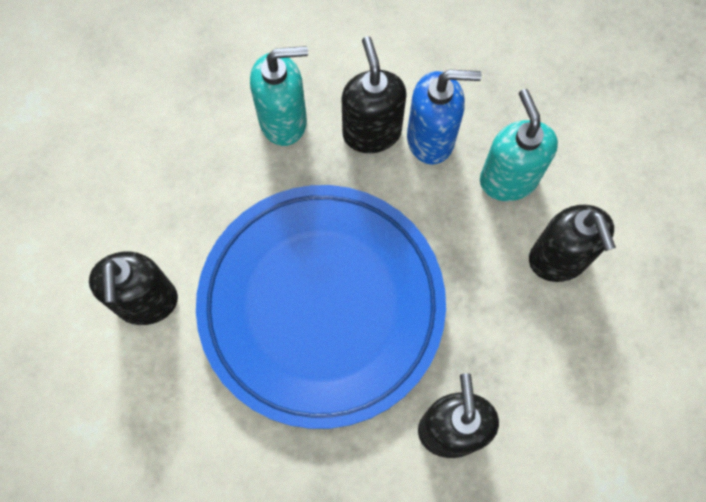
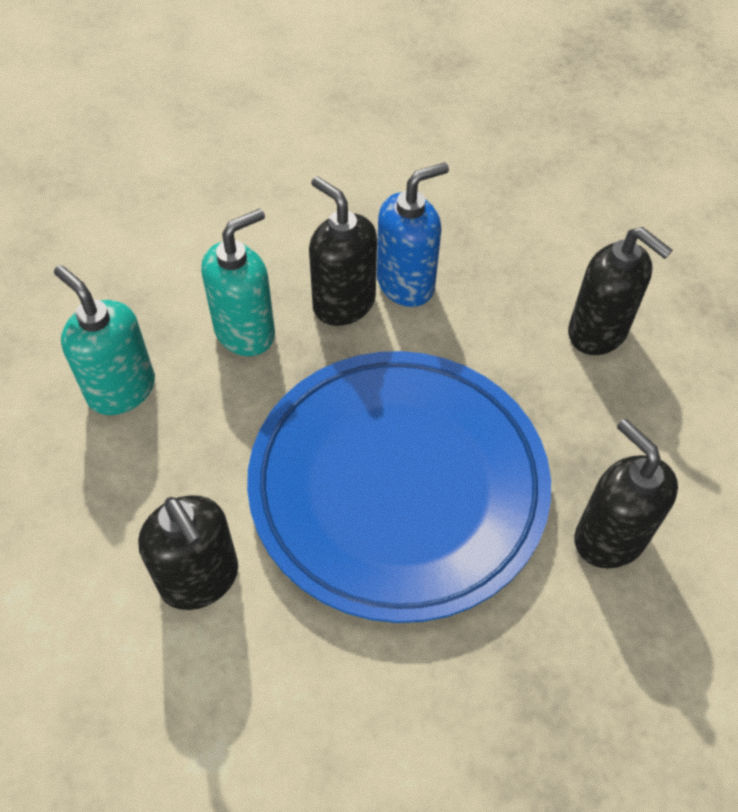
camera: 30 degrees left, 15 degrees down
turquoise soap dispenser [480,89,558,201] -> turquoise soap dispenser moved to [54,265,155,415]

